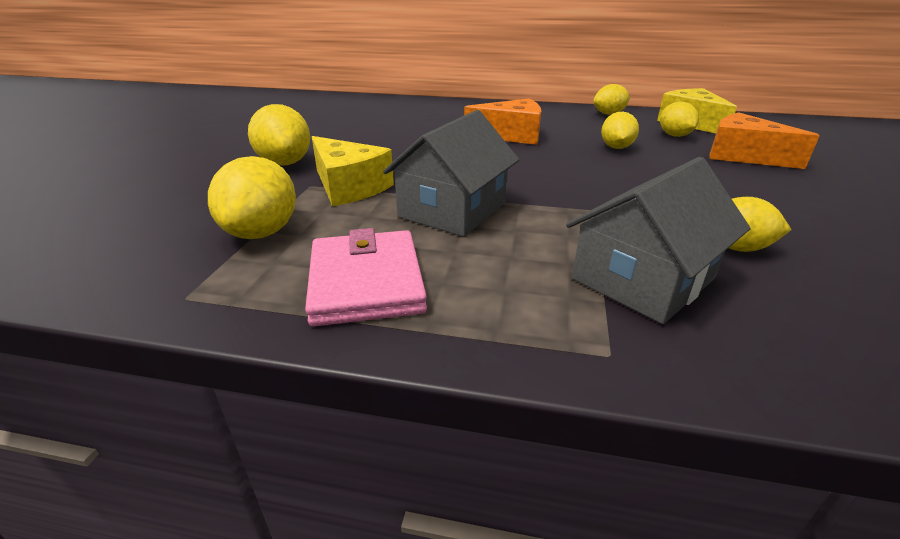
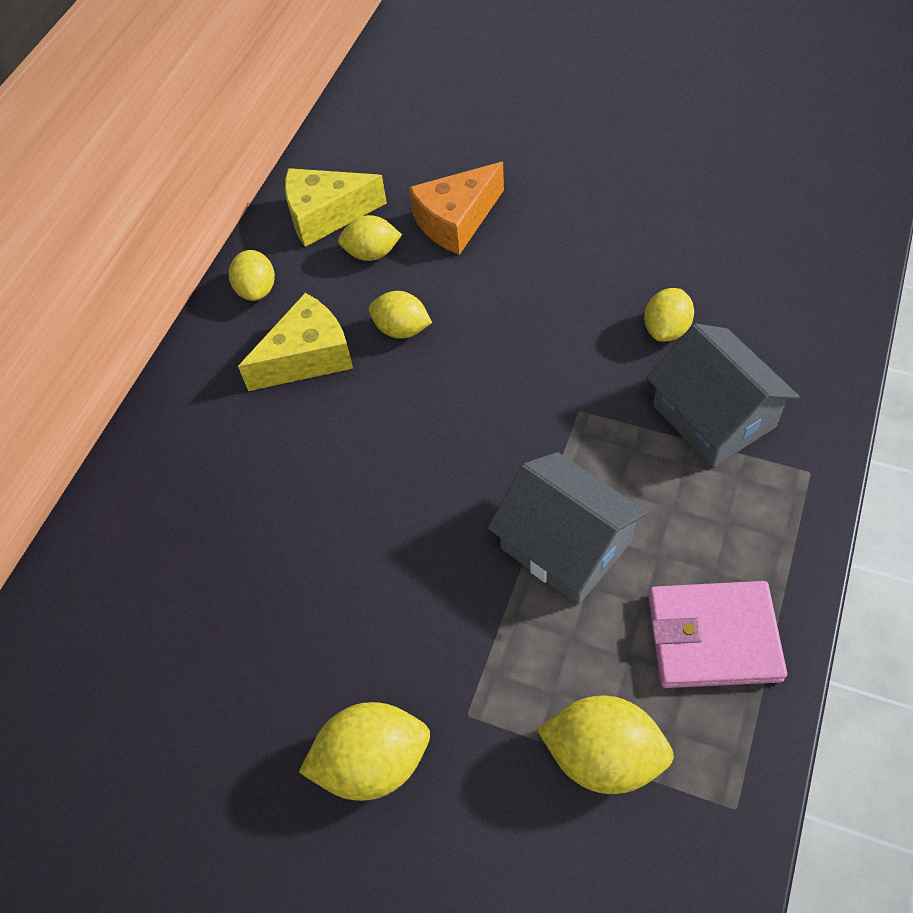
camera: 75 degrees left, 25 degrees up
yellow cheese [312,136,394,206] -> yellow cheese moved to [238,293,353,391]
orange cheese [464,99,541,145] -> none

